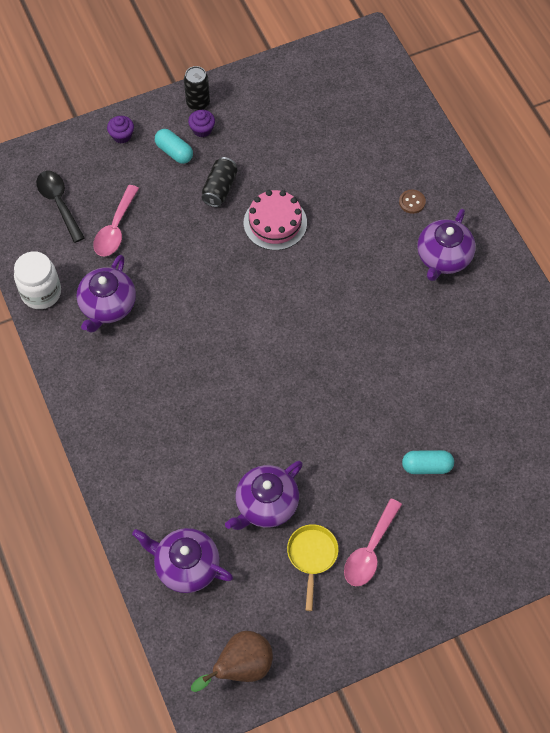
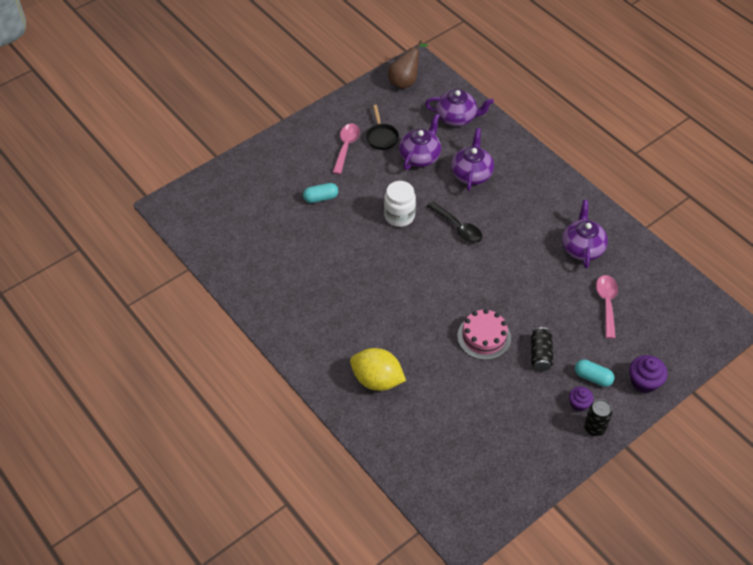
camera: 165 degrees right, 10 degrees down
white jar [14,251,61,309] -> white jar moved to [384,181,416,227]
black spoon [36,171,85,243] -> black spoon moved to [427,202,483,243]
purple cupcake [107,116,134,143] -> purple cupcake [629,355,668,393], size x1.55
yellow pan [287,524,339,611] -> black pan [366,105,399,150]
brown button [399,189,426,214] -> yellow lemon [350,348,406,391]
purple teapot [417,209,476,281] -> purple teapot moved to [451,128,494,191]

